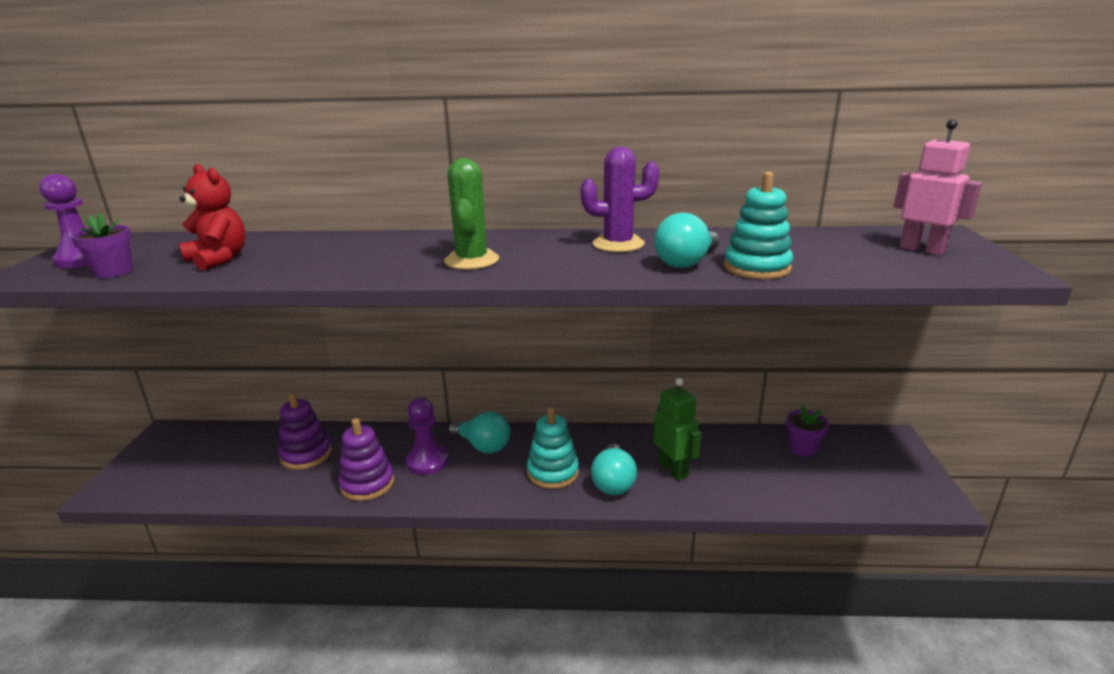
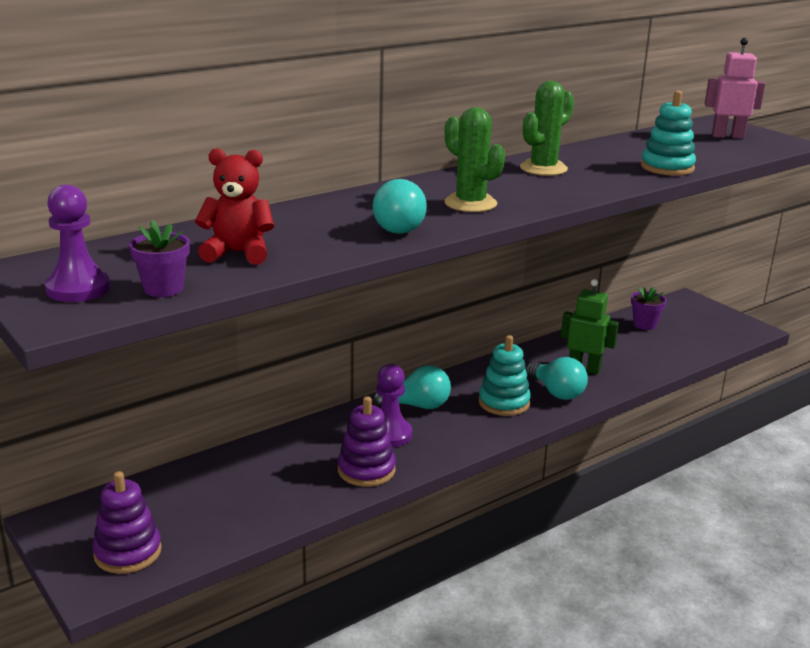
camera: 40 degrees left, 0 degrees up
purple stacking toy [278,392,332,470] -> purple stacking toy moved to [92,471,162,574]
purple cactus [580,147,659,252] -> green cactus [520,81,574,176]
turquoise light bulb [654,213,719,268] -> turquoise light bulb moved to [373,179,427,234]

